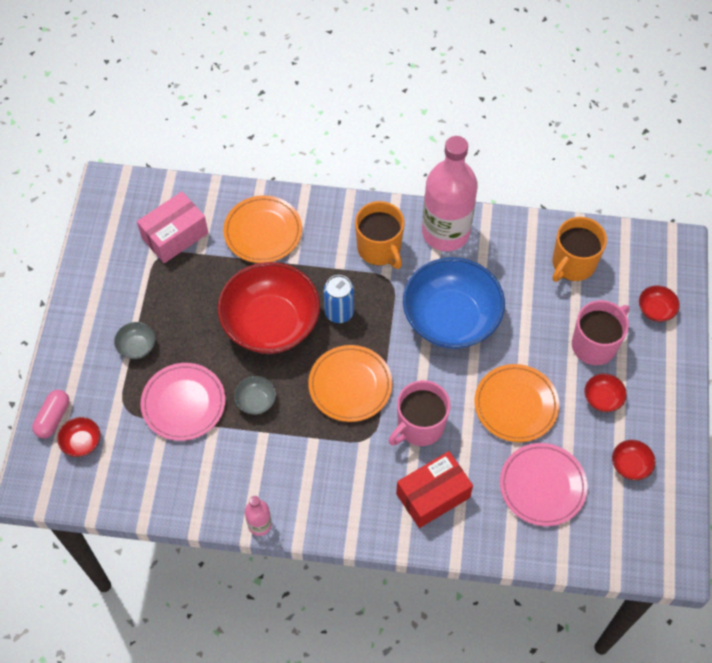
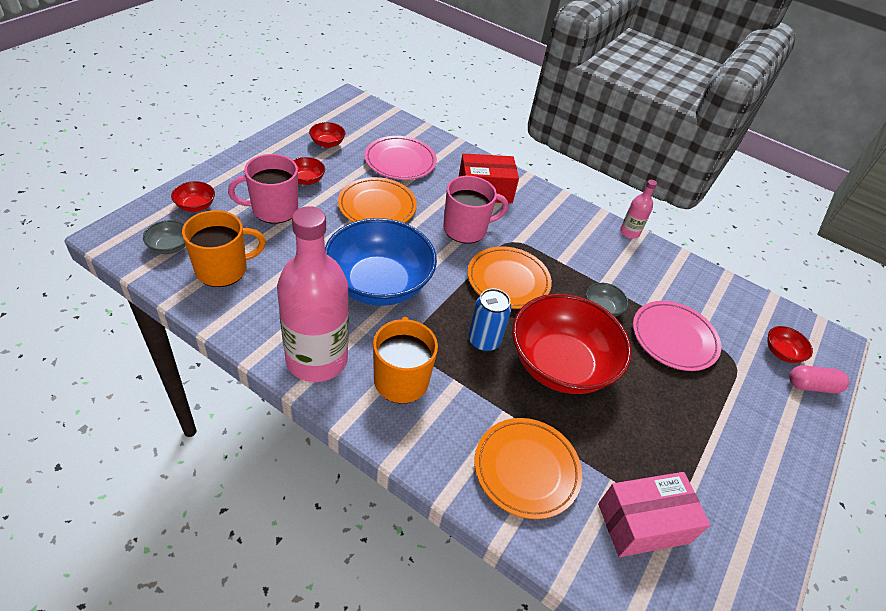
camera: 160 degrees left, 15 degrees down
pink capsule [32,390,69,438] -> pink capsule turned 45 degrees clockwise [789,365,849,394]
grey bowl [114,322,155,359] -> grey bowl moved to [143,220,186,254]

